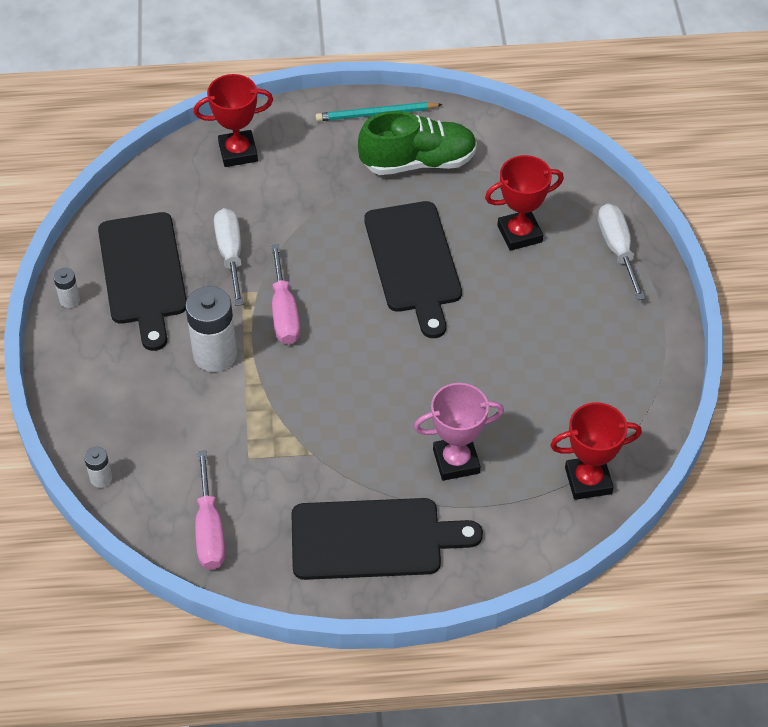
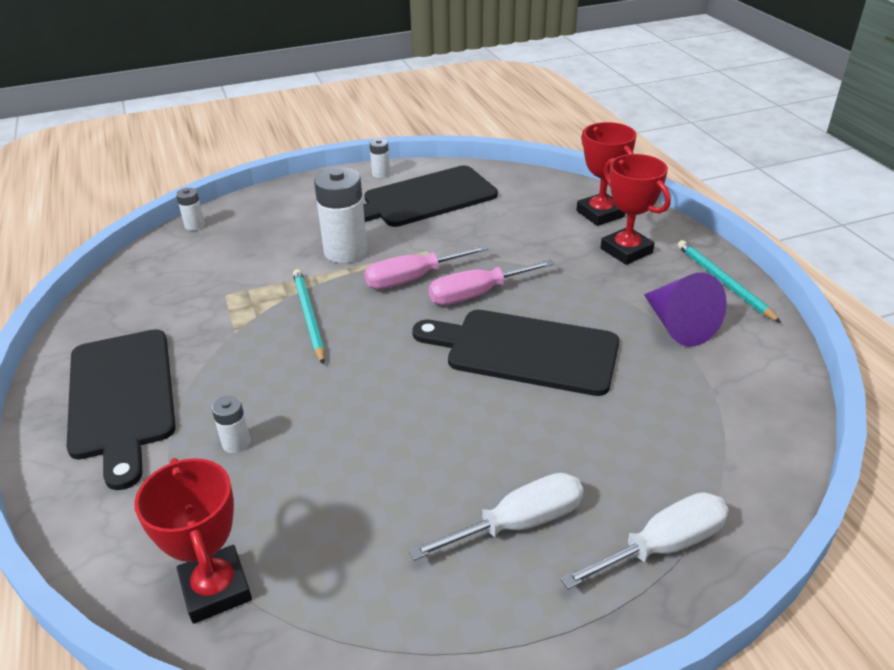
camera: 75 degrees right, 15 degrees down
pink screwdriver [195,450,225,570] -> pink screwdriver moved to [428,259,554,305]
white screwdriver [214,208,244,306] -> white screwdriver moved to [409,473,583,561]
green shoe [358,111,477,175] -> purple cone [644,273,727,346]
black cutting board [364,201,462,338] -> black cutting board turned 45 degrees clockwise [412,310,619,396]
pink trophy [414,383,504,481] -> white battery [212,396,250,453]
red trophy [485,155,564,251] -> red trophy moved to [601,154,671,265]
none -> turquoise pencil [293,269,325,364]

